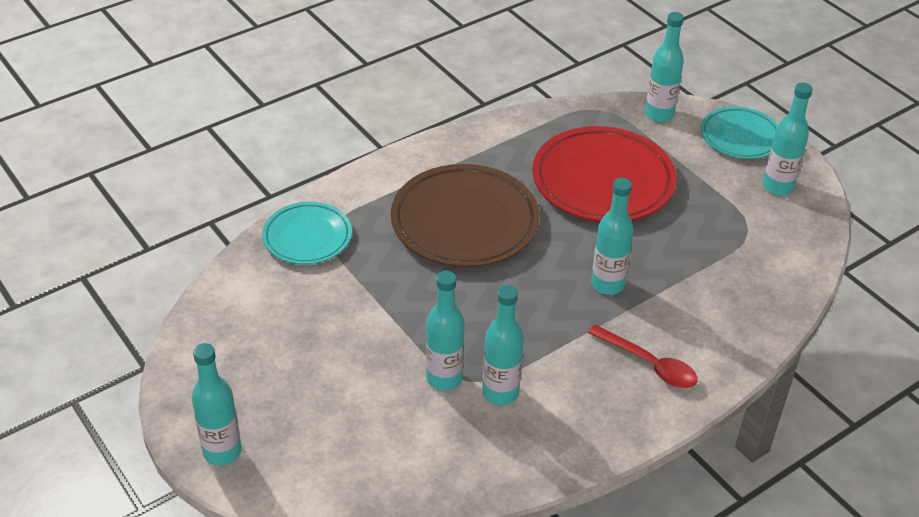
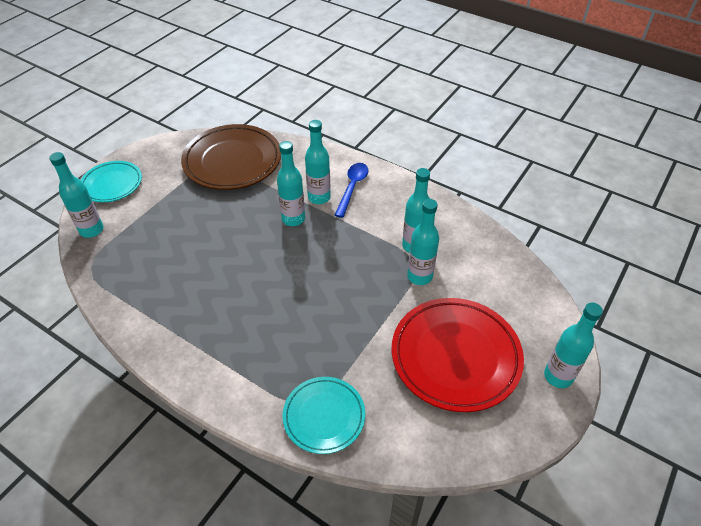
camera: 110 degrees left, 5 degrees up
brown plate [391,164,540,267] -> brown plate moved to [181,124,281,190]
red plate [532,126,676,222] -> red plate moved to [392,298,524,412]
red spoon [588,324,698,388] -> blue spoon [335,163,369,218]
turquoise bottle [763,82,813,196] -> turquoise bottle moved to [305,120,331,204]

